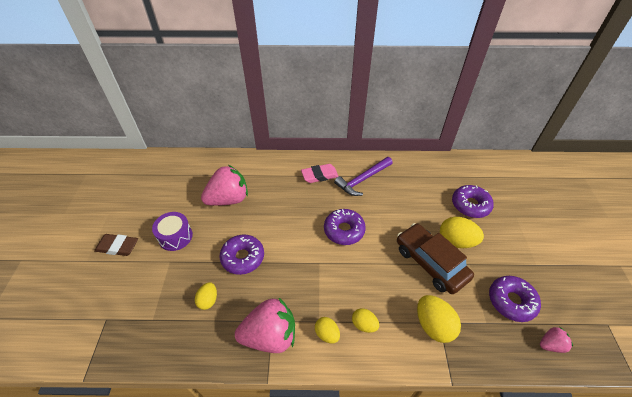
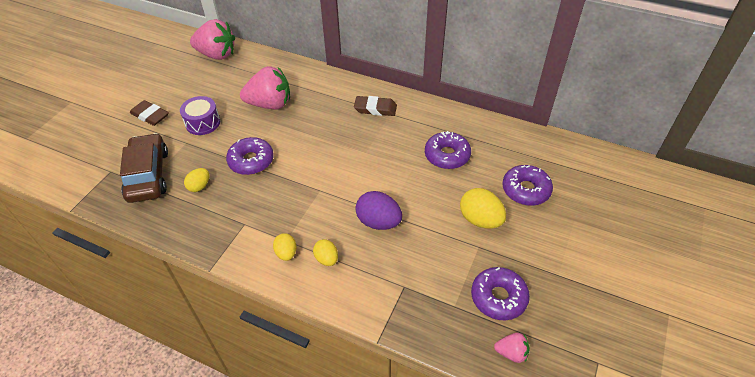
camera: 25 degrees right, 0 degrees up
pink strawberry [235,298,295,353] -> pink strawberry moved to [190,19,235,60]
pink eraser [301,164,339,183] -> brown eraser [354,96,397,116]
purple donut [324,209,366,245] -> purple donut moved to [425,131,471,169]
purple hammer [334,157,393,196] -> none
brown car [397,223,474,294] -> brown car moved to [120,133,168,203]
yellow egg [417,295,461,343] -> none
none -> purple egg [355,191,402,230]

